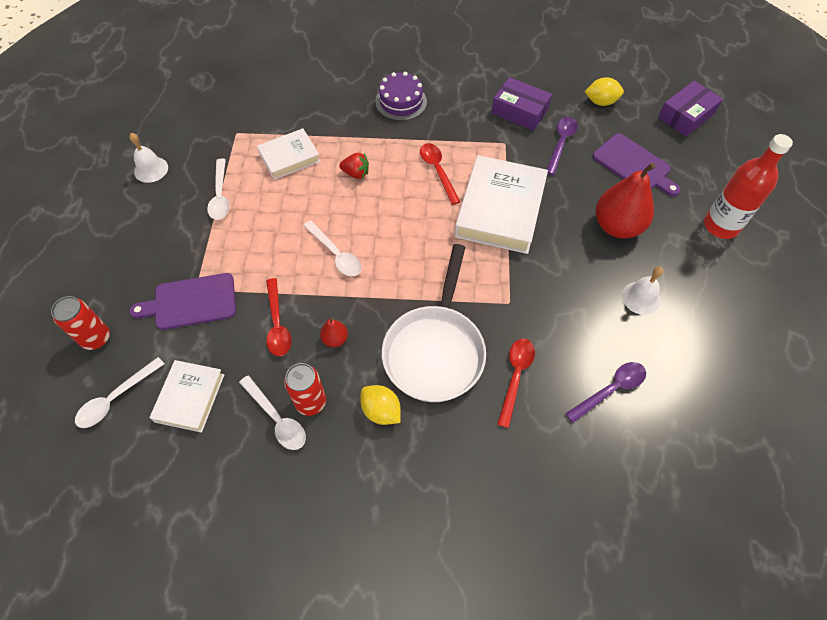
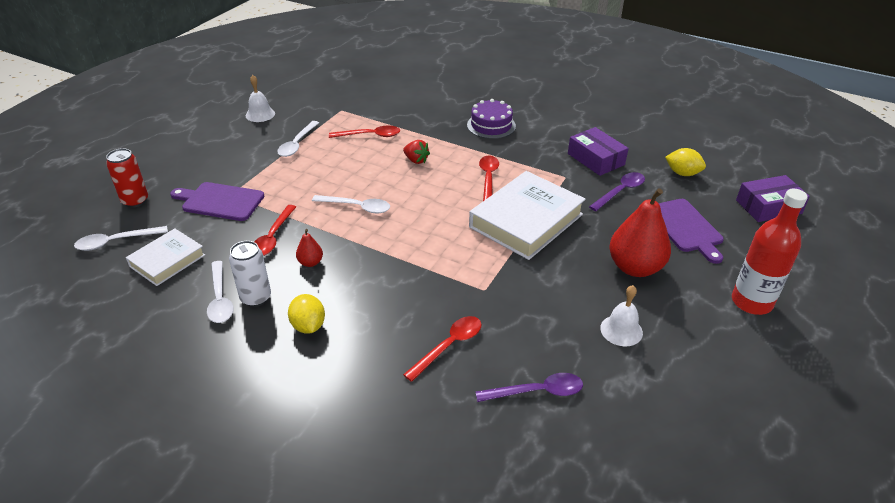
camera: 25 degrees right, 20 degrees down
white book [257,129,321,180] -> red spoon [329,126,400,138]
red can [284,363,326,416] -> white can [229,241,271,307]
white spoon [303,220,362,276] -> white spoon turned 60 degrees counterclockwise [312,195,390,214]
white pan [382,244,486,402] -> none

